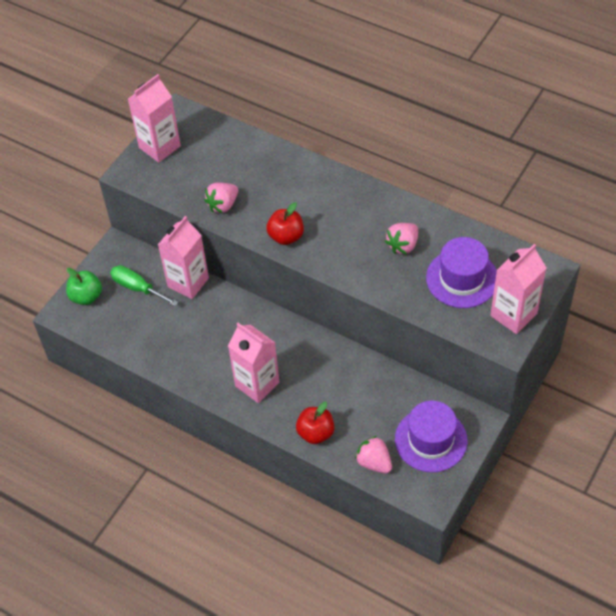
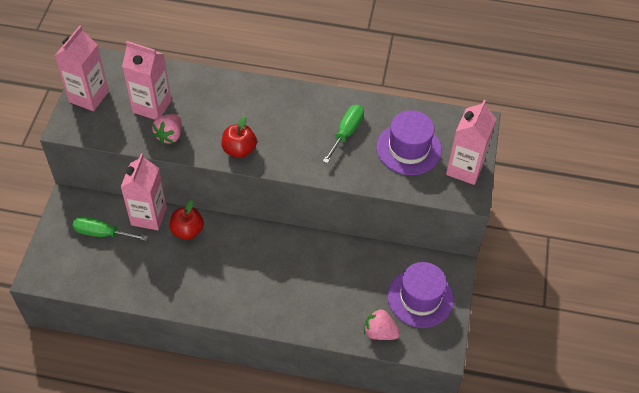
camera: 25 degrees left, 0 degrees up
green apple [66,268,102,305] -> none
pink carton [228,323,279,403] -> pink carton moved to [122,41,171,120]
red apple [296,402,334,444] -> red apple moved to [170,200,204,240]
pink strawberry [385,223,418,255] -> green screwdriver [323,105,364,164]

